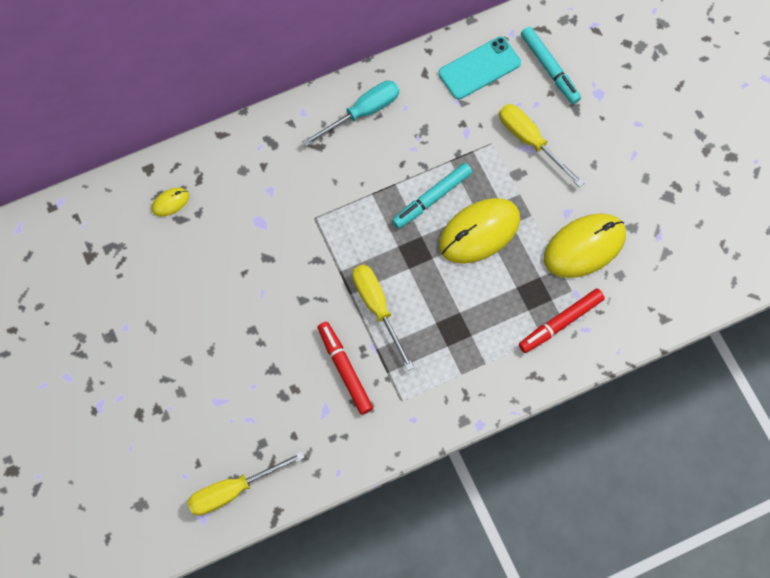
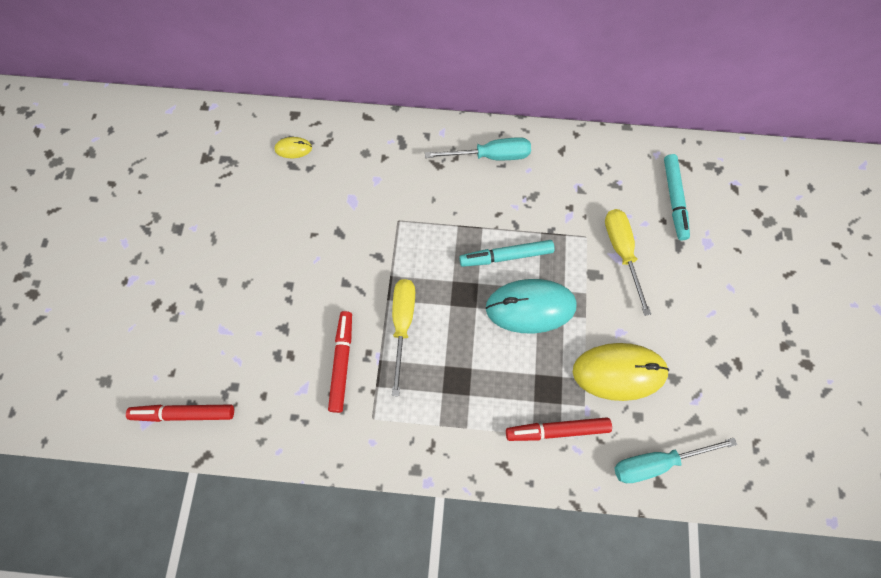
camera: 30 degrees right, 0 degrees up
yellow screwdriver [187,451,305,515] -> red marker [126,405,234,422]
turquoise phone [438,36,521,100] -> none
yellow mouse [439,198,520,264] -> turquoise mouse [486,279,577,333]
none -> turquoise screwdriver [615,438,737,483]

